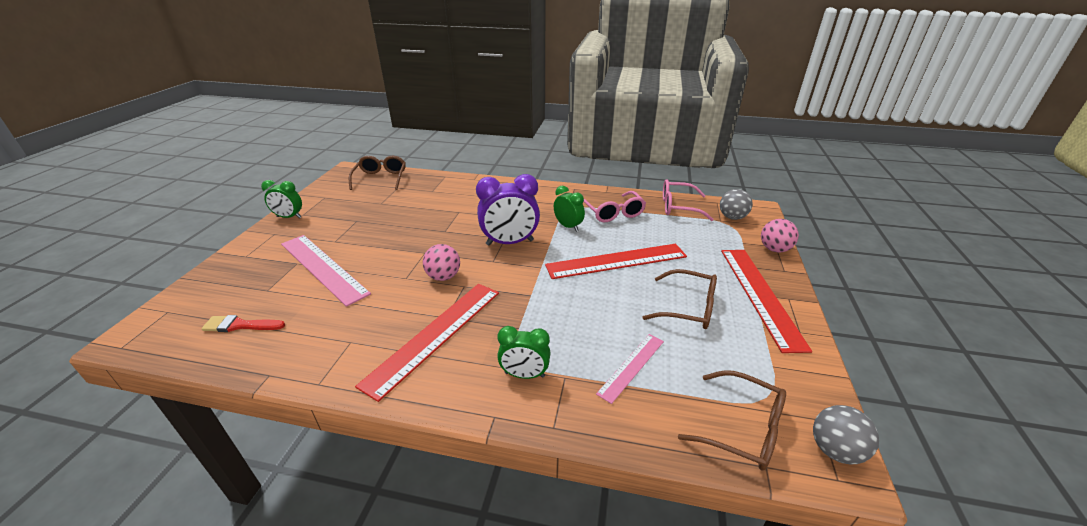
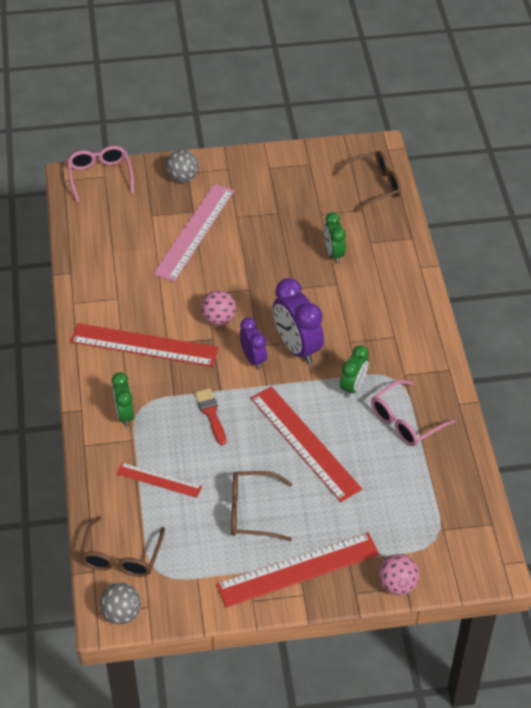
camera: 70 degrees right, 15 degrees up
red brush [201,315,285,332] -> red brush moved to [195,388,227,445]
green clock [261,180,302,218] -> green clock moved to [324,212,346,263]
pink ruler [596,334,664,404] -> red ruler [116,463,202,498]
brown glasses [642,269,717,329] -> brown glasses turned 90 degrees clockwise [231,471,292,541]
pink glasses [663,179,714,221] -> pink glasses moved to [67,146,134,202]
grey ball [720,189,753,220] -> grey ball moved to [166,150,199,182]
none -> purple clock [239,317,267,370]

